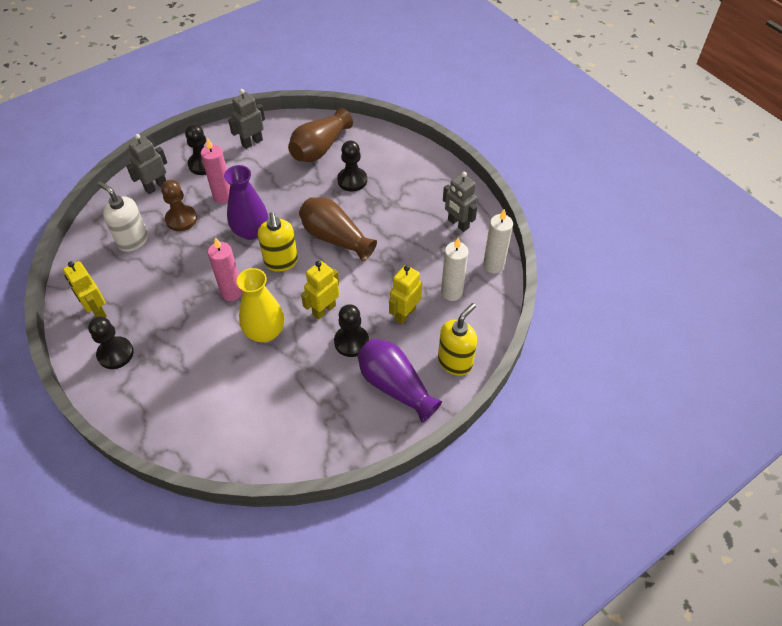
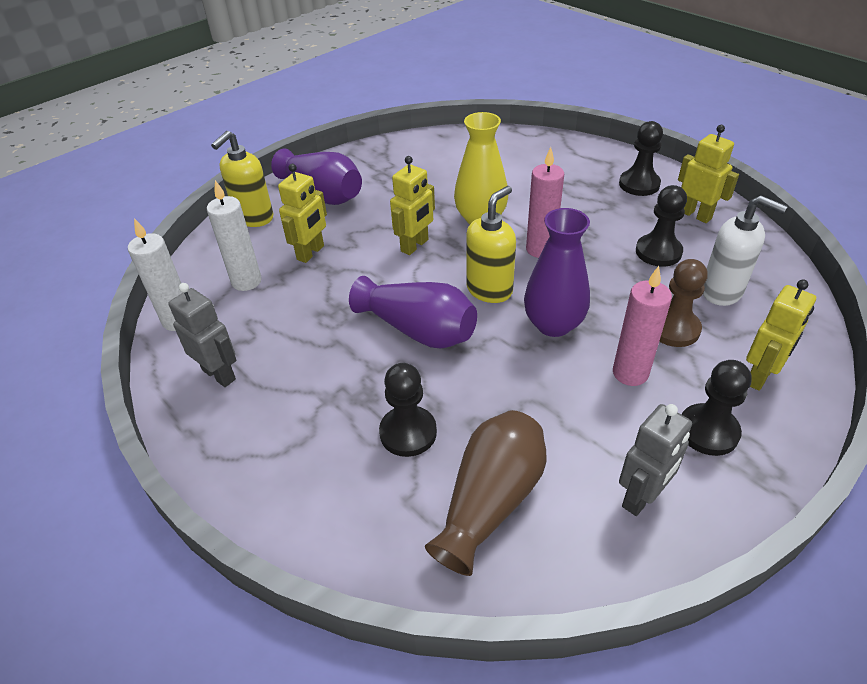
camera: 175 degrees right, 10 degrees down
grey robot [126,134,167,194] -> yellow robot [746,280,816,391]
yellow soap dispenser [258,212,298,272] -> yellow soap dispenser turned 60 degrees clockwise [466,186,516,303]
brown vase [299,197,377,261] -> purple vase [349,276,477,349]
black pawn [334,304,369,357] -> black pawn moved to [636,185,687,267]

